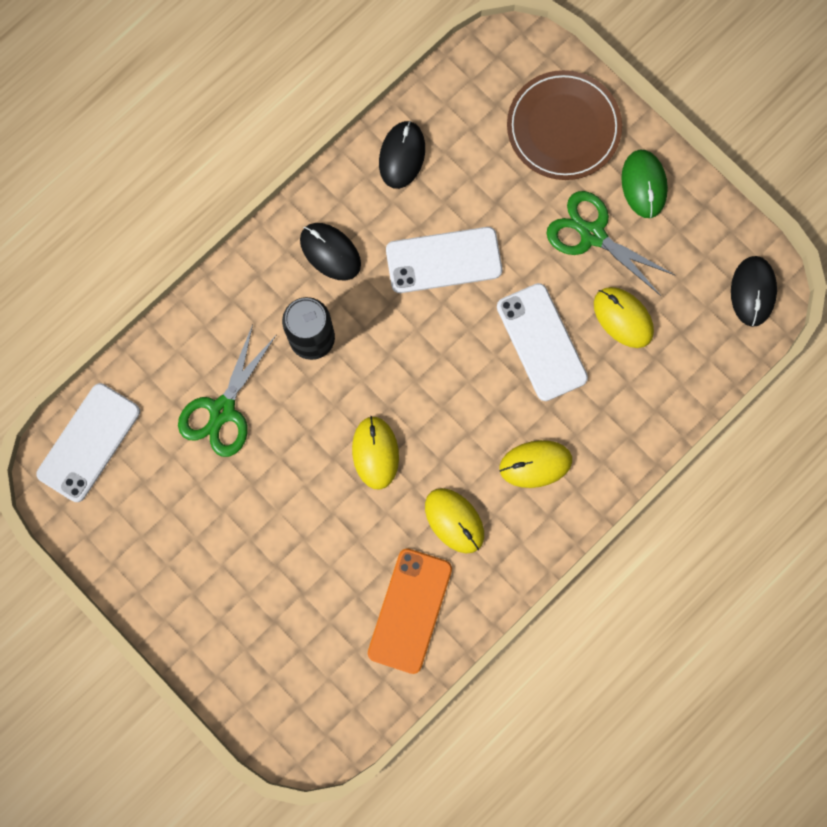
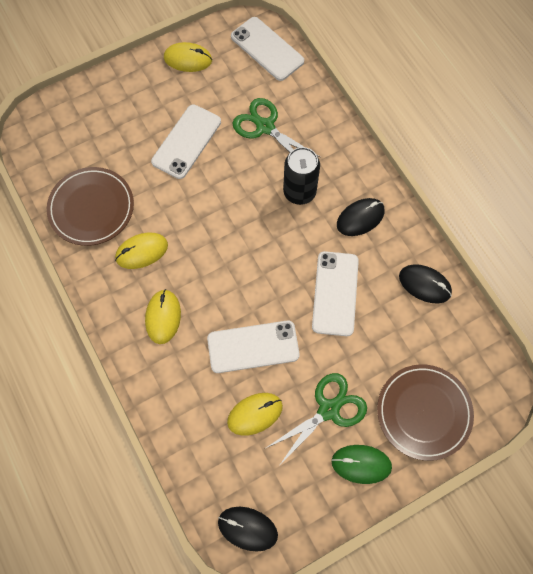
camera: 105 degrees right, 10 degrees down
yellow mouse [352,416,399,490] -> yellow mouse moved to [164,42,212,72]
orange phone [368,548,452,674] -> brown plate [47,167,134,246]
none -> white phone [151,104,221,179]

